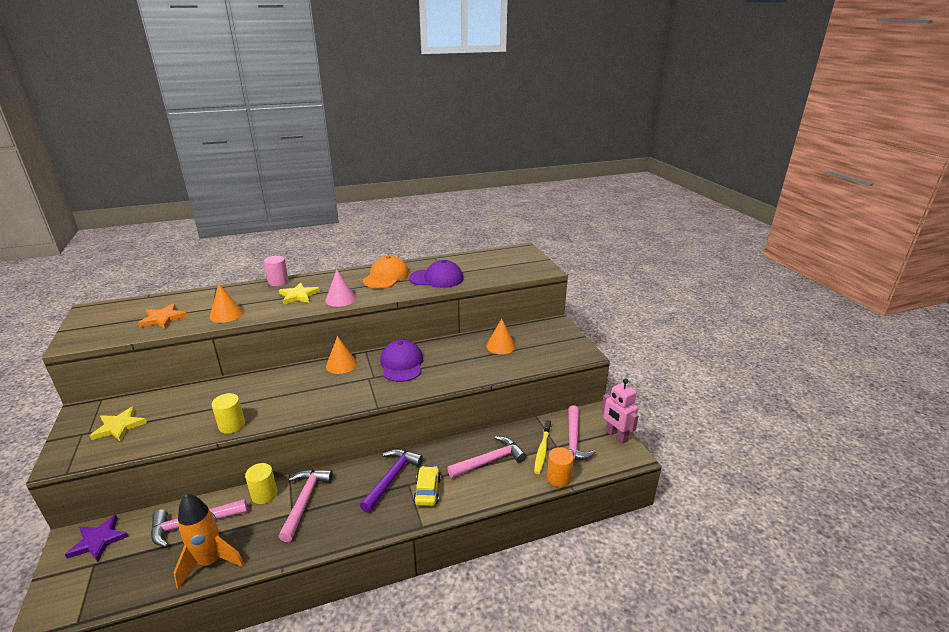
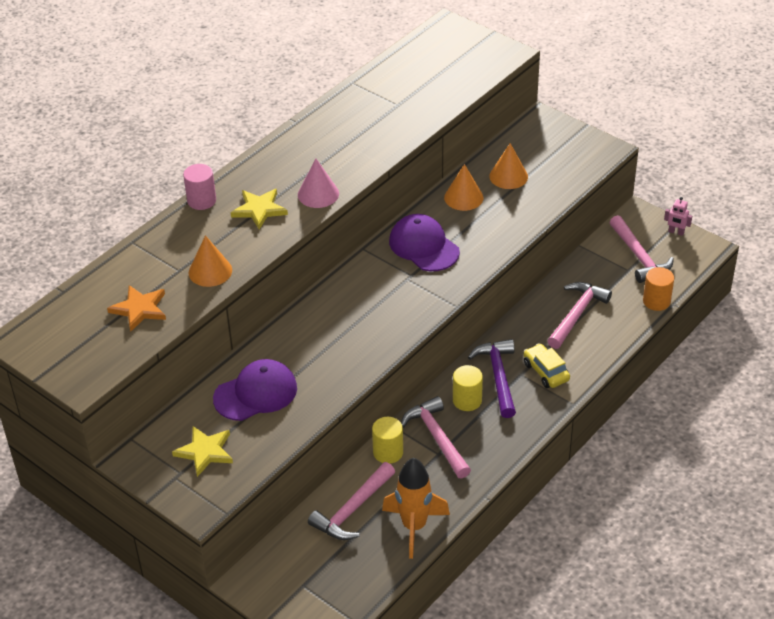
camera: 30 degrees left, 15 degrees up
purple star [65,515,129,562] -> none
yellow cylinder [212,393,245,434] -> yellow cylinder moved to [453,365,483,411]
orange cone [326,336,357,374] -> orange cone moved to [444,164,483,211]
orange cap [363,256,409,288] -> none
purple cap [409,260,463,288] -> purple cap moved to [213,359,297,421]
yellow toothbrush [534,420,551,474] -> none
pink robot [601,378,639,444] -> pink robot [664,197,692,236], size x0.55

